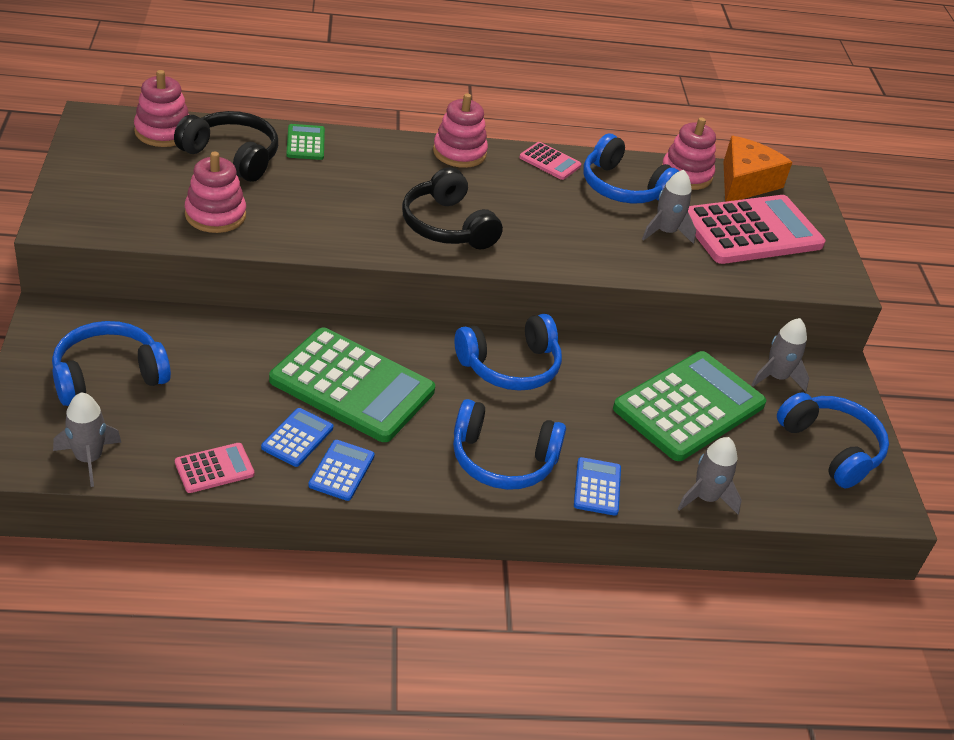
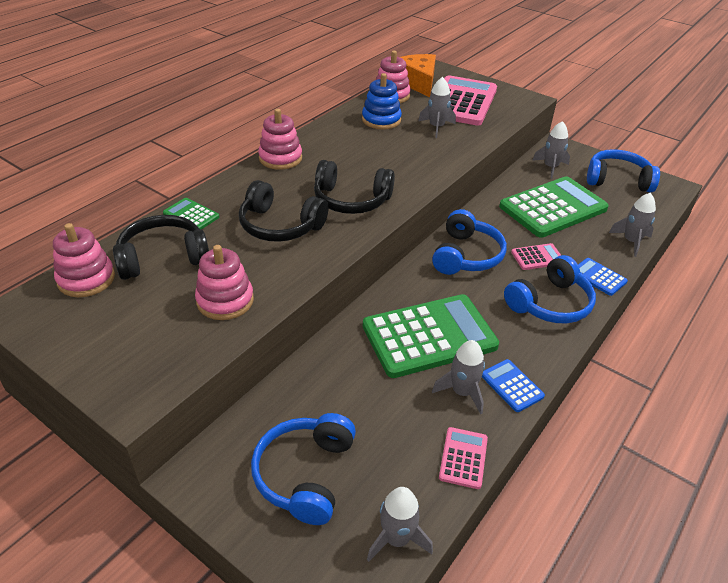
camera: 45 degrees left, 0 degrees up
blue calculator [261,408,333,467] -> grey rocket [432,340,485,414]
pink calculator [519,142,581,180] -> pink calculator moved to [511,243,561,270]
blue headphones [583,134,679,203] -> blue stacking toy [362,73,402,130]
green calculator [613,351,766,461] -> green calculator turned 60 degrees clockwise [499,176,609,238]
none -> black headphones [239,180,329,242]

